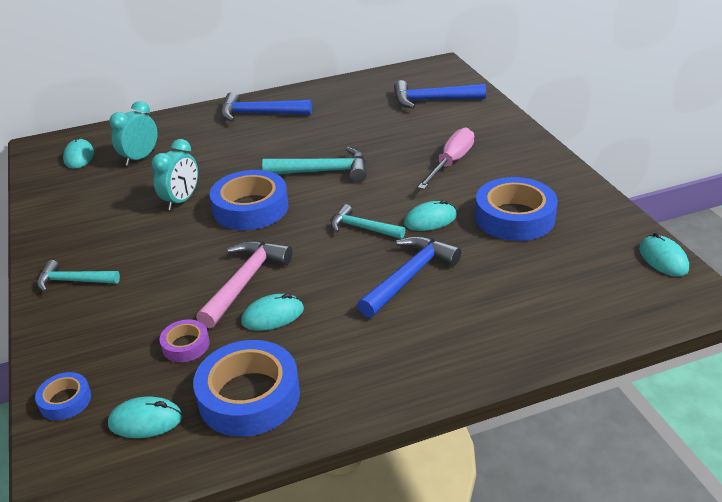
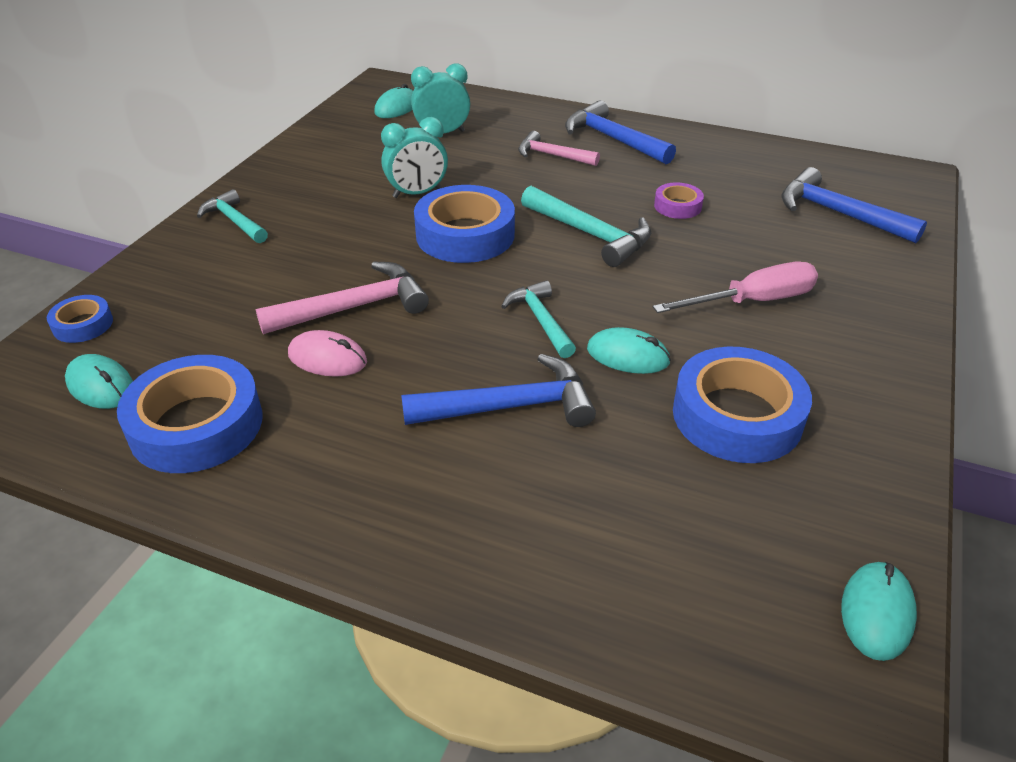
camera: 40 degrees right, 5 degrees up
purple tape [159,319,210,362] -> purple tape moved to [654,183,704,219]
turquoise mouse [241,293,304,331] -> pink mouse [288,330,367,377]
none -> pink hammer [518,131,600,166]

